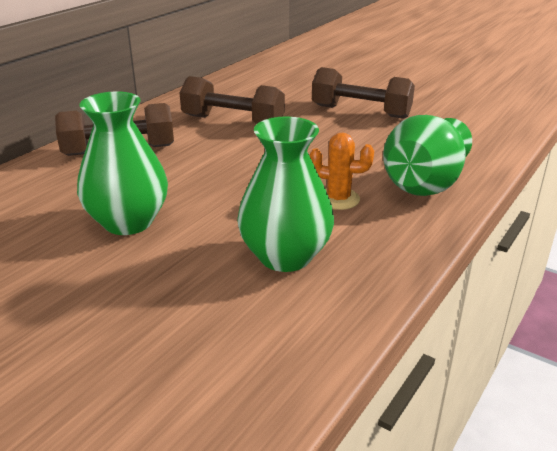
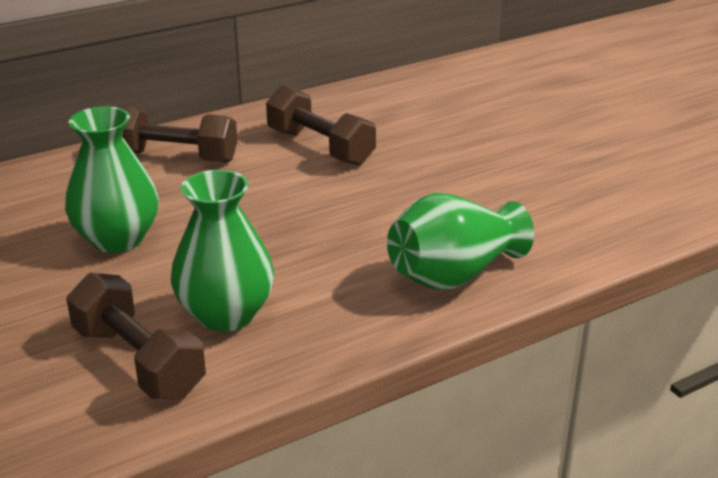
camera: 25 degrees right, 0 degrees up
orange cactus [309,133,374,210] -> none
brown dumbbell [312,67,415,119] -> brown dumbbell moved to [66,273,206,399]

